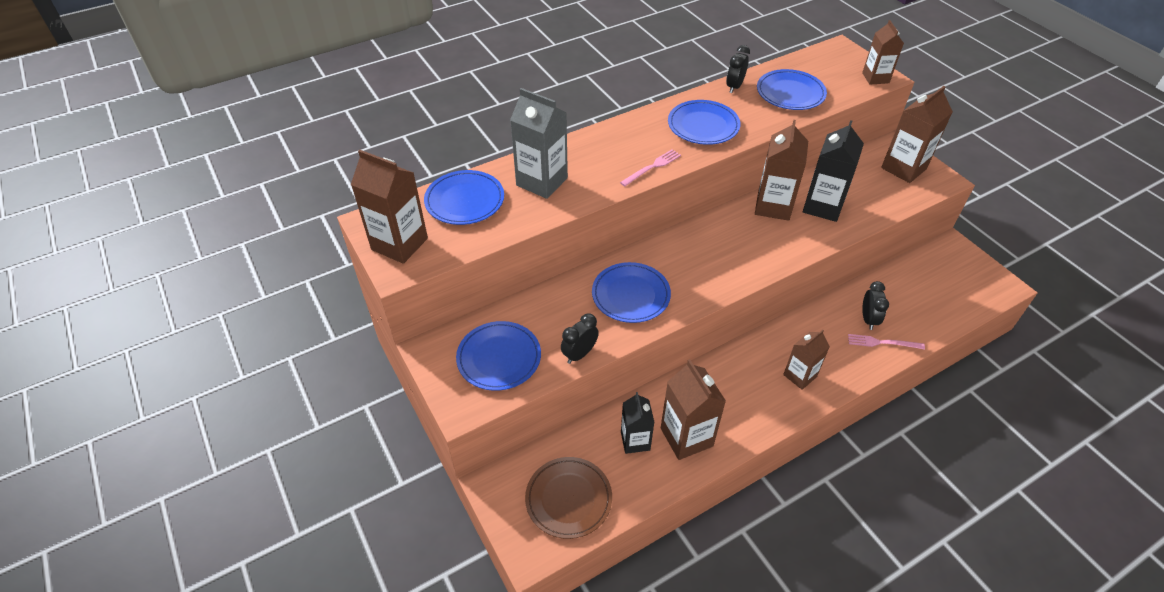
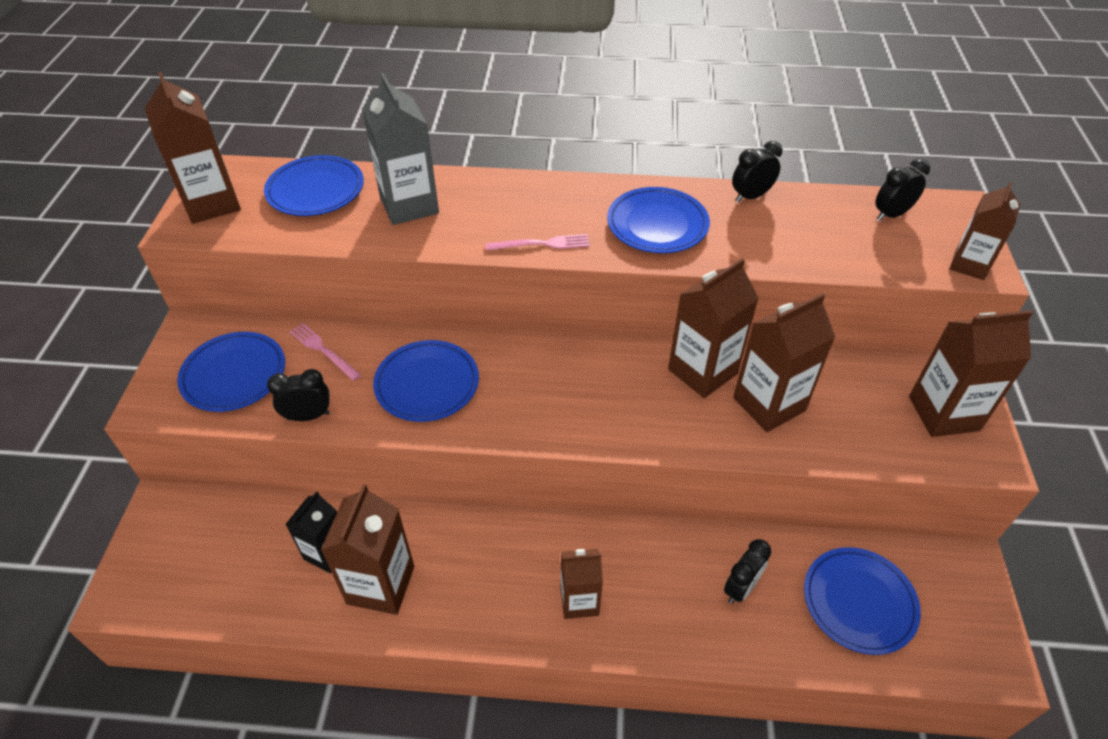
camera: 35 degrees right, 0 degrees up
brown plate [525,457,612,539] -> none
blue plate [757,69,827,110] -> blue plate moved to [804,547,921,655]
black carton [803,120,864,222] -> brown carton [733,293,835,432]
pink fork [848,334,925,349] -> pink fork moved to [289,323,361,381]
none -> black clock [875,159,930,221]

